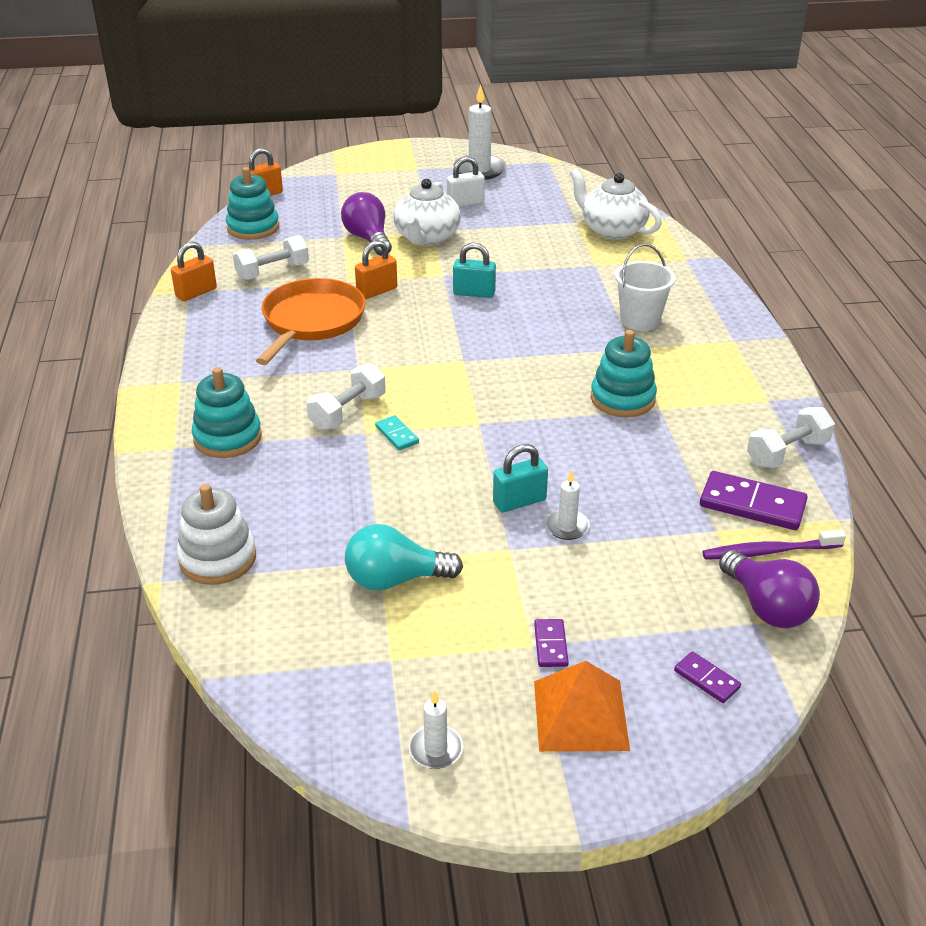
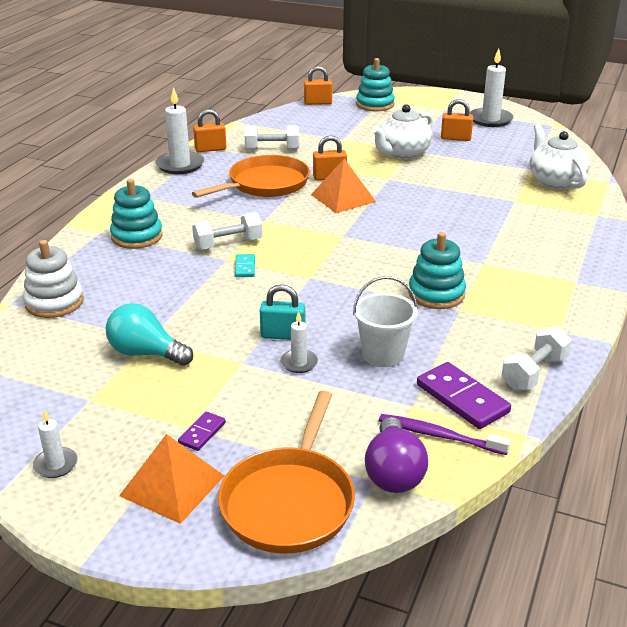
camera: 30 degrees right, 5 degrees down
turquoise stacking toy [226,167,279,240] -> turquoise stacking toy moved to [356,58,395,111]
purple light bulb [341,192,392,256] -> none
white padlock [447,157,485,207] -> orange padlock [441,99,473,141]
turquoise padlock [453,243,496,298] -> none
white bucket [615,243,676,331] -> white bucket moved to [353,276,418,367]
purple domino [674,651,741,703] -> orange pan [218,391,355,553]
white dumbbell [747,407,835,468] -> white dumbbell turned 45 degrees counterclockwise [501,326,572,390]
none -> white candle [155,87,204,174]
none -> orange pyramid [311,159,376,213]

